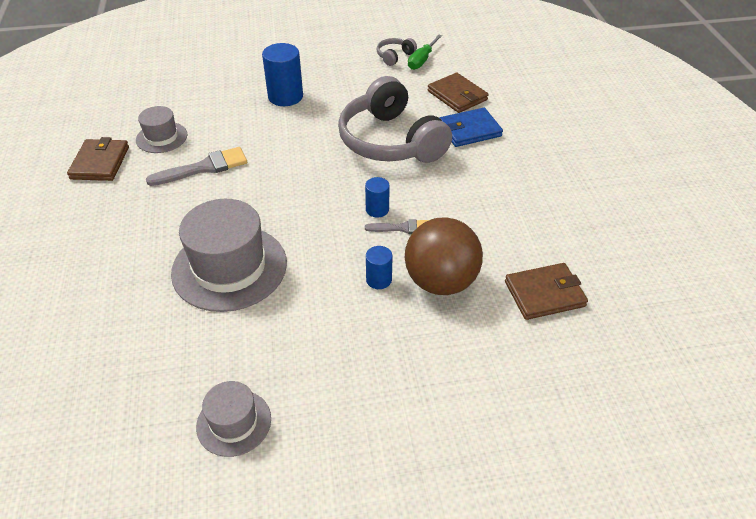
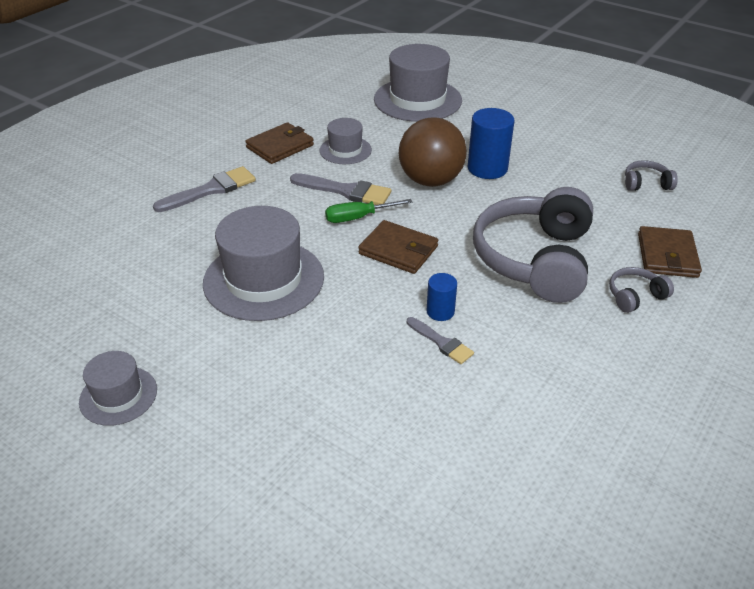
camera: 45 degrees right, 5 degrees down
blue cylinder [366,246,392,289] -> none
brown ball [405,217,483,295] -> brown ball moved to [399,117,467,187]
green screwdriver [408,34,442,70] -> green screwdriver moved to [325,199,412,223]
blue wallet [440,108,503,147] -> grey headphones [609,267,674,313]
brown wallet [505,263,588,320] -> brown wallet moved to [358,220,438,274]
none -> grey brush [153,166,256,212]
none -> grey hat [374,44,462,122]

